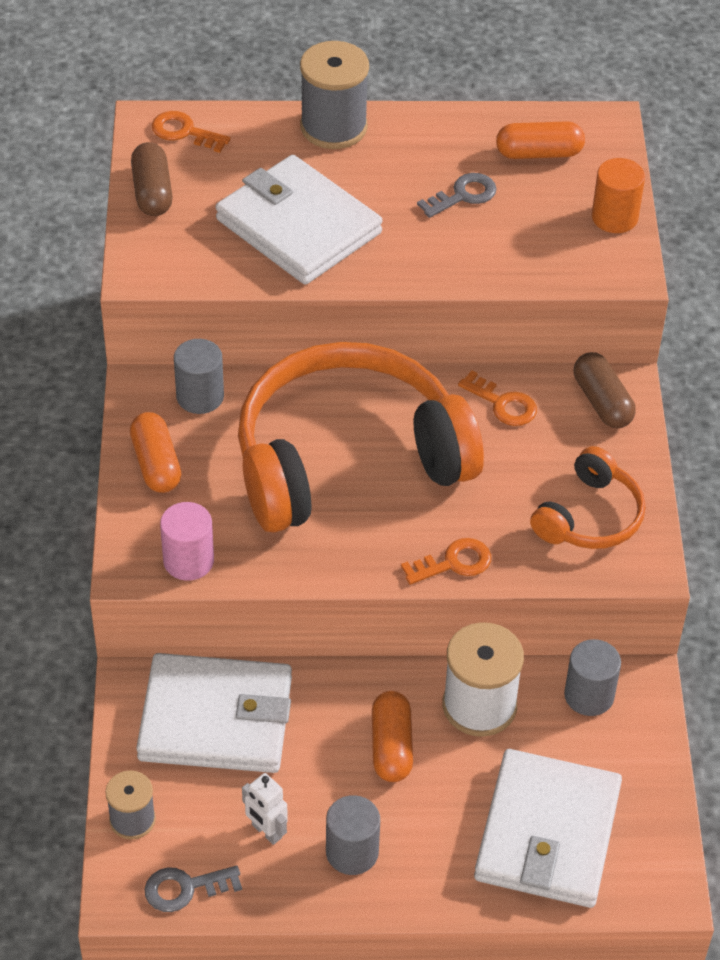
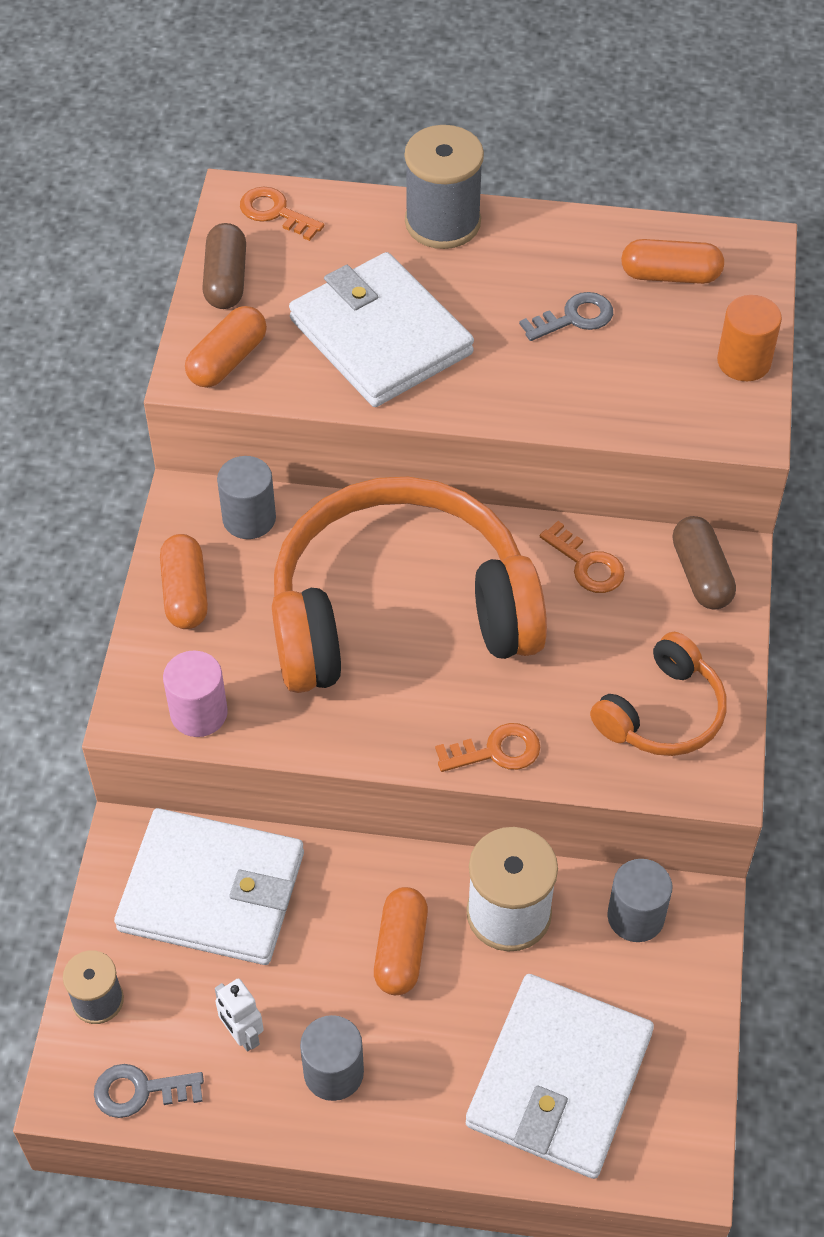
camera: 10 degrees right, 5 degrees up
none -> orange capsule [185,306,267,388]

